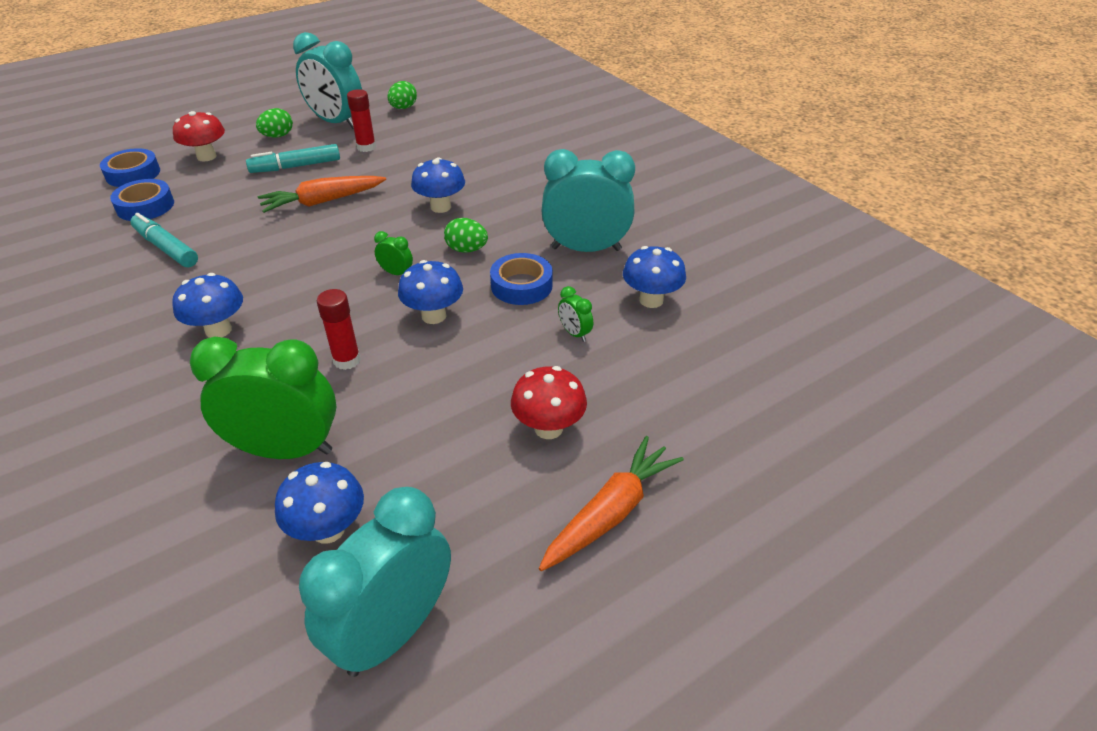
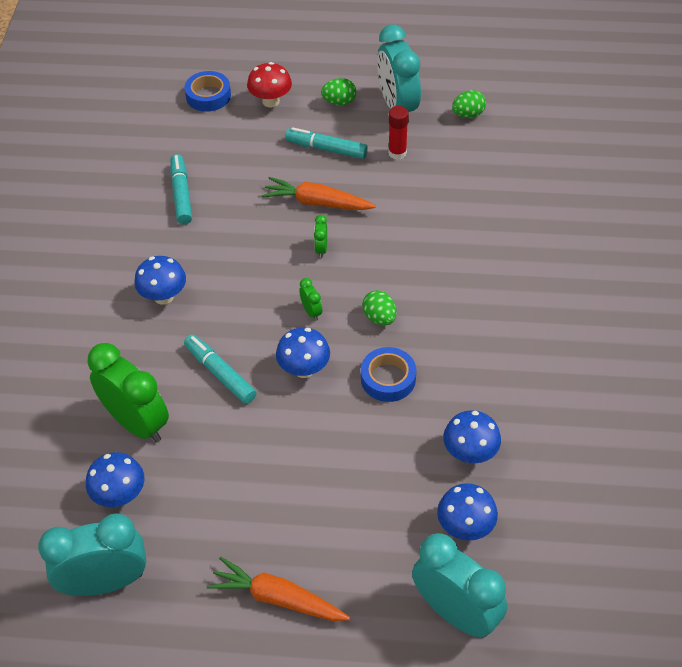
camera: 40 degrees right, 10 degrees up
blue tape [110,179,174,221] -> none
red glue stick [317,289,361,370] -> turquoise marker [184,334,257,404]
blue mushroom [411,157,465,213] -> blue mushroom moved to [437,483,498,541]
red mushroom [511,366,587,439] -> none
orange carrot [539,436,684,571] -> orange carrot turned 150 degrees counterclockwise [207,556,350,621]
turquoise clock [541,149,635,252] -> turquoise clock moved to [412,533,507,637]
green clock [558,286,593,342] -> green clock moved to [314,215,327,258]

